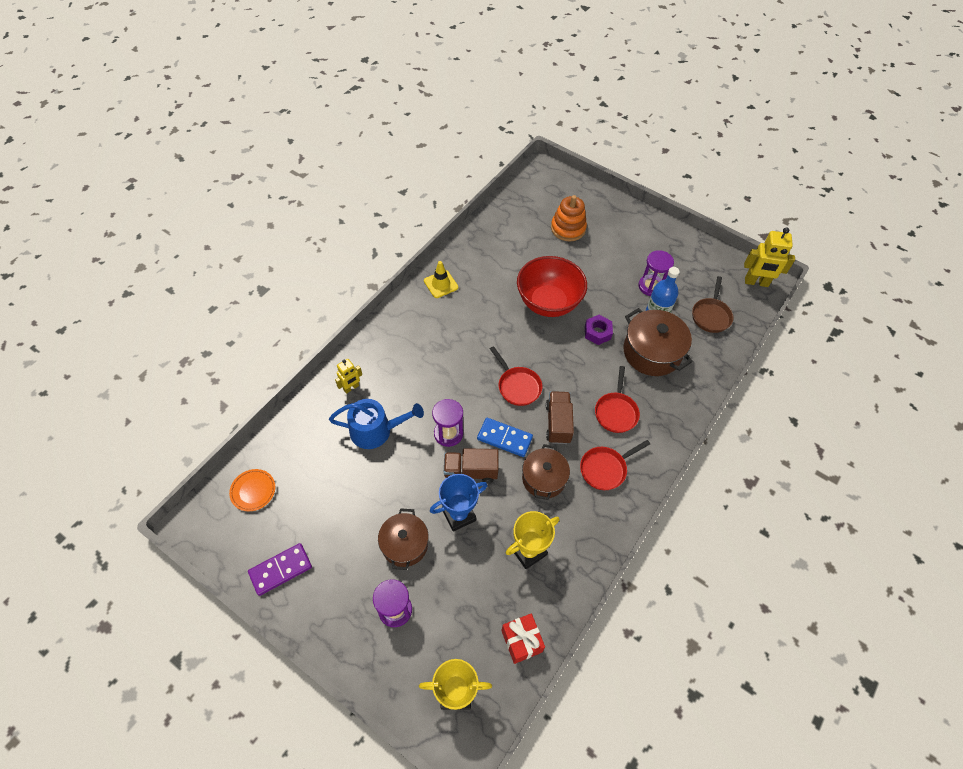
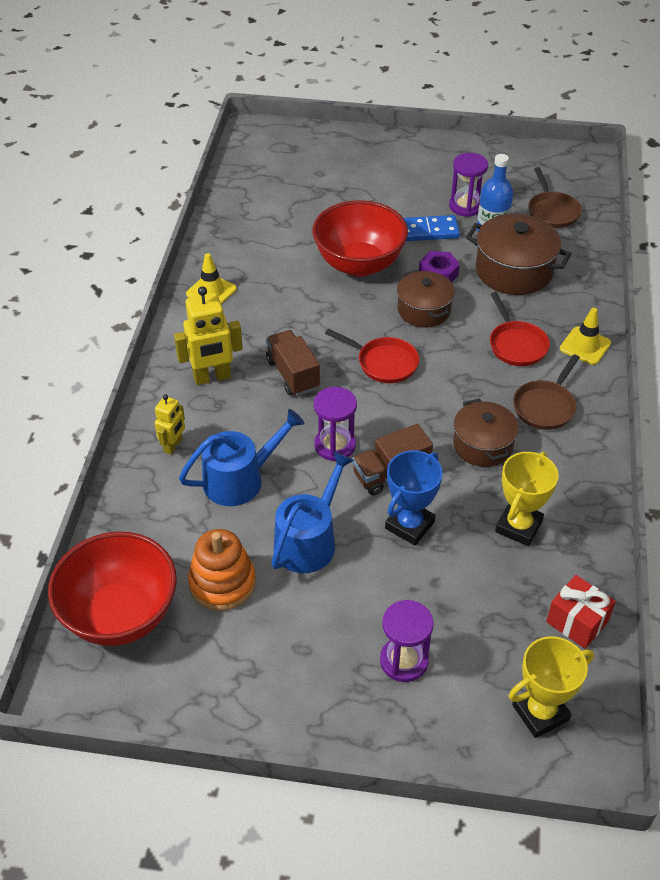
camera: 25 degrees left, 10 degrees down
orange plate [229,469,275,511] -> red bowl [48,532,177,646]
purple domino [248,543,312,596] -> none
brown pot [378,508,429,570] -> brown pot moved to [397,270,455,328]
blue domino [477,418,533,457] -> blue domino moved to [403,215,460,241]
brown truck [546,391,574,444] -> brown truck moved to [266,330,320,396]
orange stacking toy [551,195,587,241] -> orange stacking toy moved to [188,529,256,611]
red pan [580,440,650,490] -> brown pan [513,354,580,430]
yellow robot [744,227,795,287] -> yellow robot moved to [174,286,243,385]
none -> blue watering can [271,452,354,573]
none -> yellow traffic cone [560,308,611,365]

